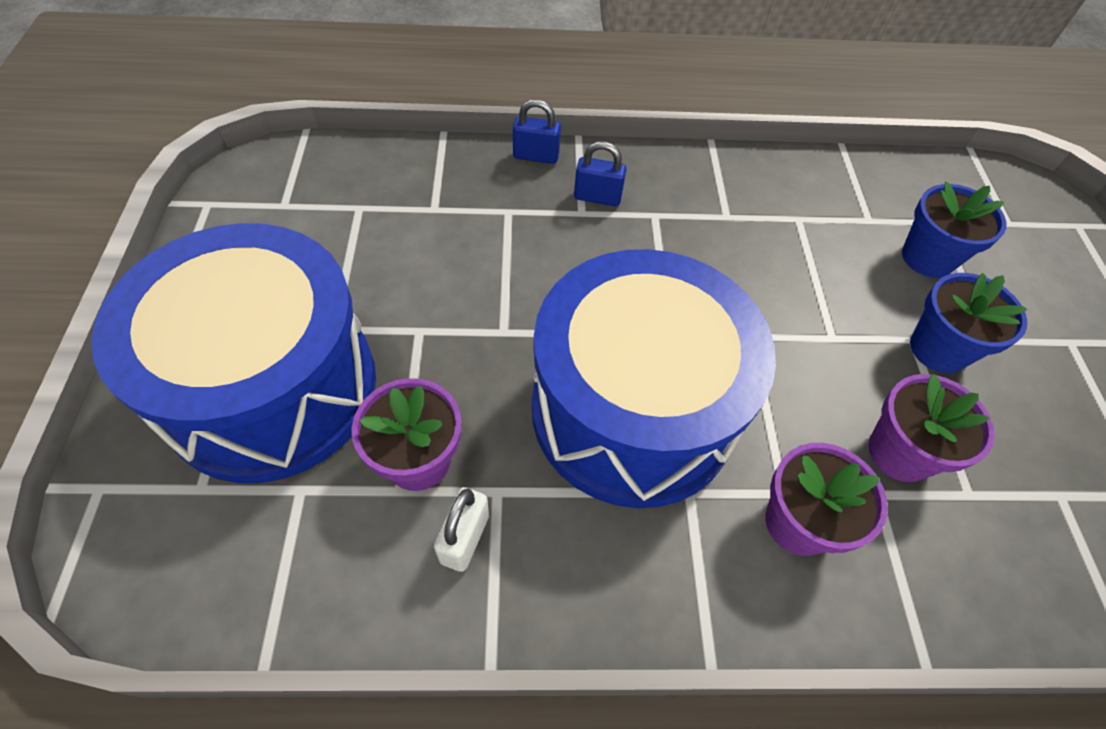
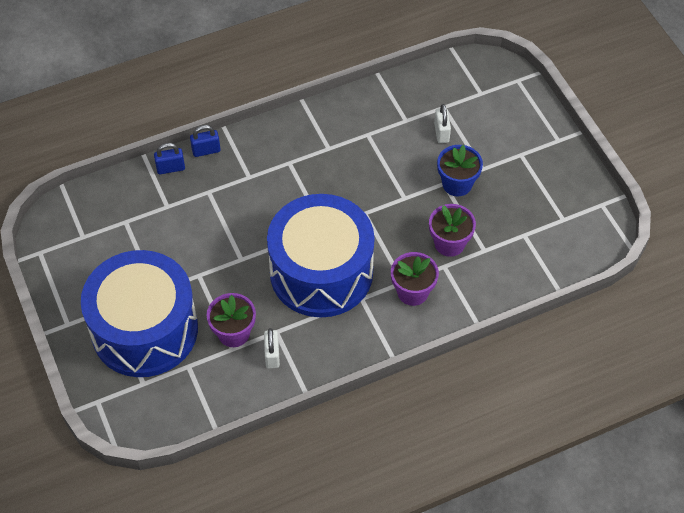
camera: 20 degrees left, 0 degrees up
blue padlock [574,141,626,206] -> blue padlock moved to [154,143,185,174]
blue flower pot [902,182,1006,278] -> white padlock [434,104,451,143]

